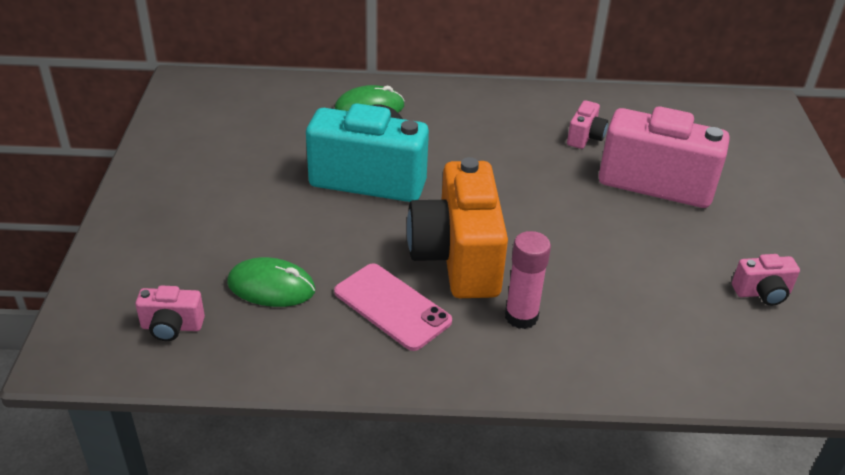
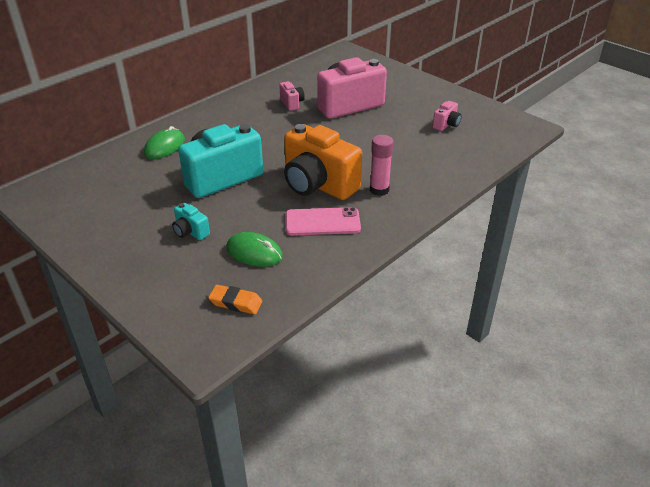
camera: 45 degrees left, 0 degrees up
pink camera [135,286,205,341] -> orange eraser [208,285,262,314]
green mouse [227,257,316,307] -> green mouse turned 60 degrees clockwise [227,232,283,267]
none -> turquoise camera [172,203,210,240]

